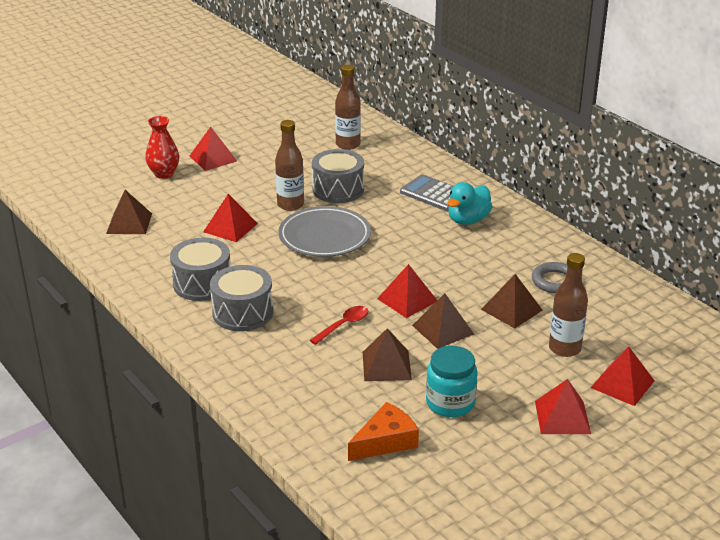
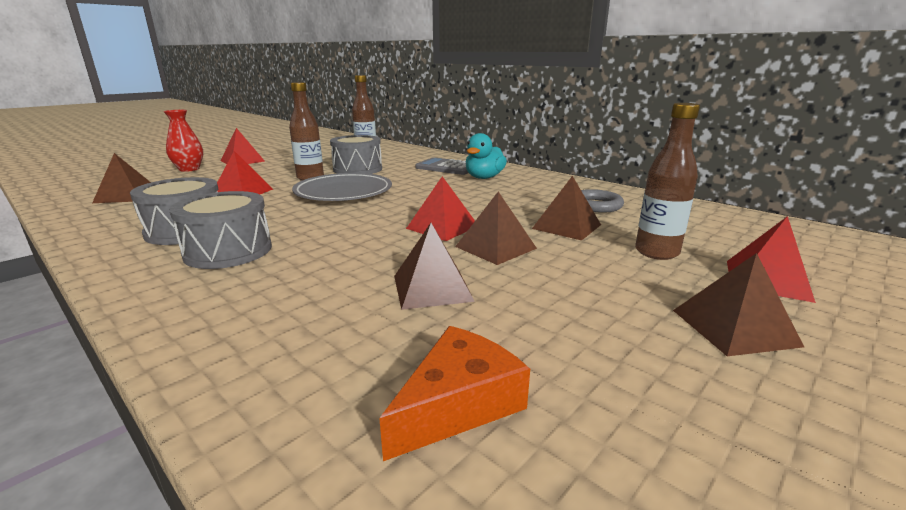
camera: 10 degrees left, 10 degrees down
red spoon [310,306,368,345] -> none
turquoise jar [426,346,478,417] -> none
red pyramid [535,379,591,434] -> brown pyramid [673,253,804,356]

